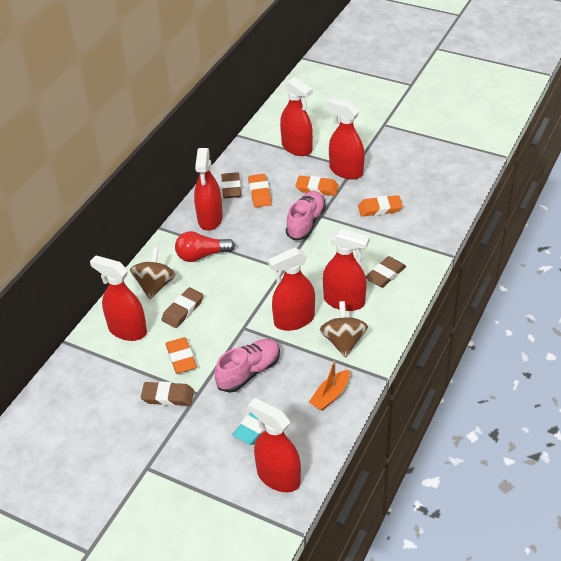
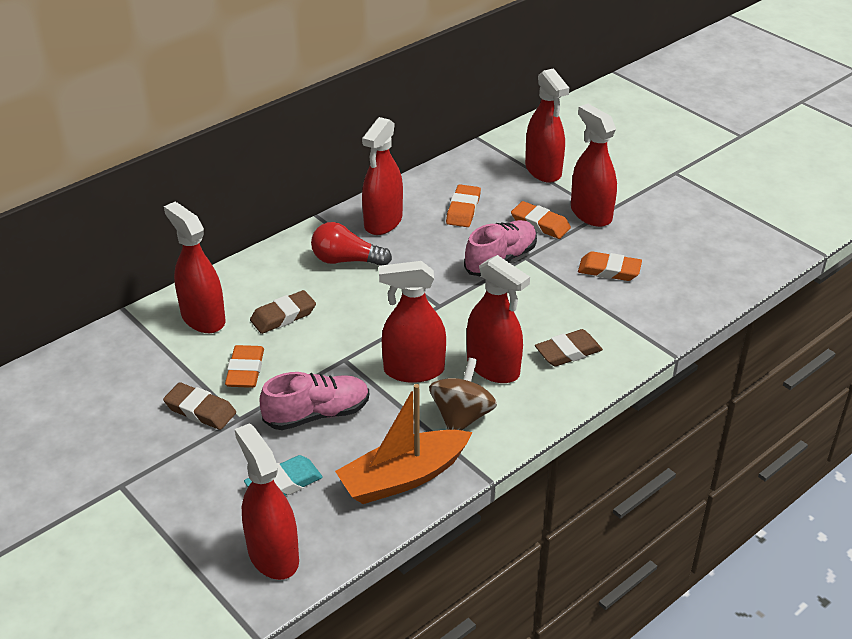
camera: 20 degrees right, 5 degrees down
brown spinning top [130,247,176,300] -> none
brown eraser [221,172,241,198] -> none
orange boat [309,361,350,411] -> orange boat [335,384,472,504], size x1.74

